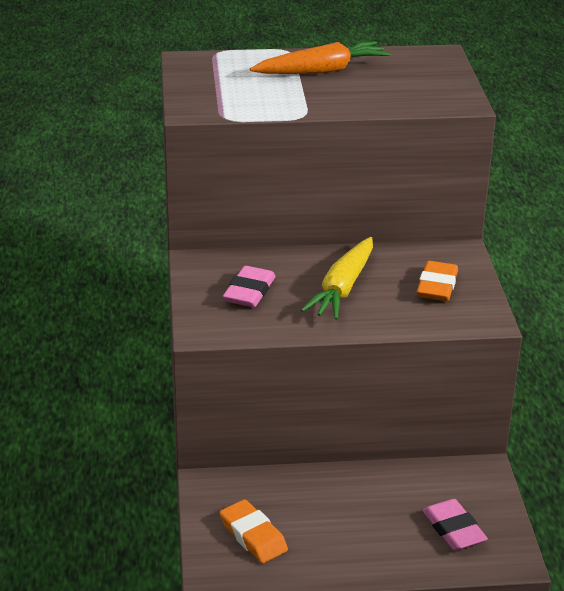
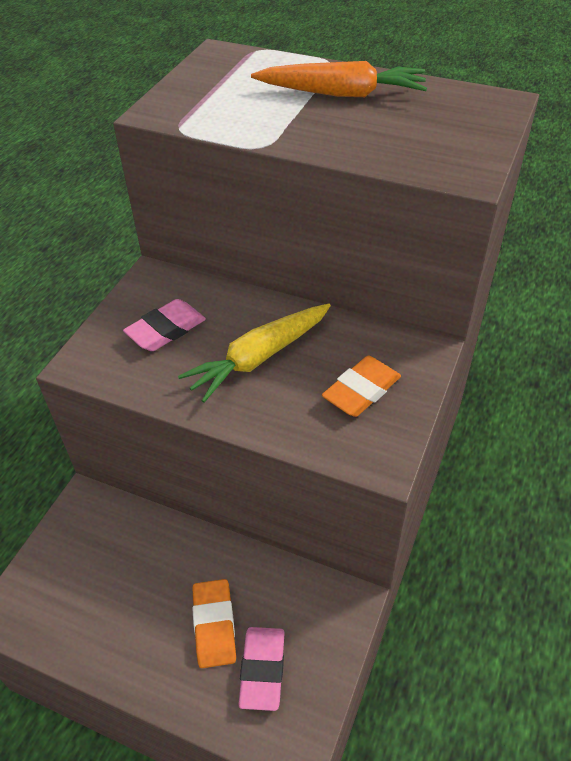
camera: 30 degrees right, 15 degrees up
orange eraser [220,499,288,563] -> orange eraser moved to [192,579,236,668]

